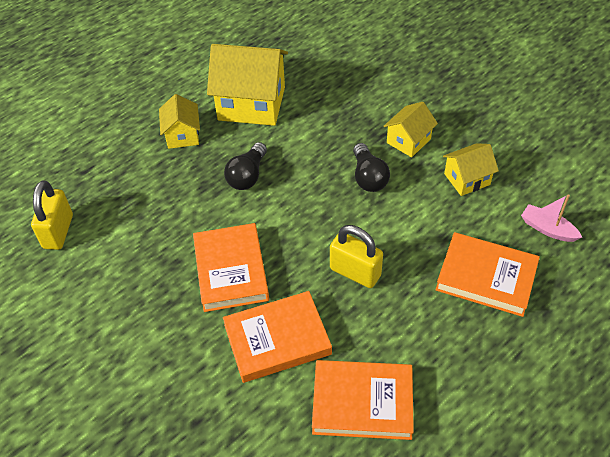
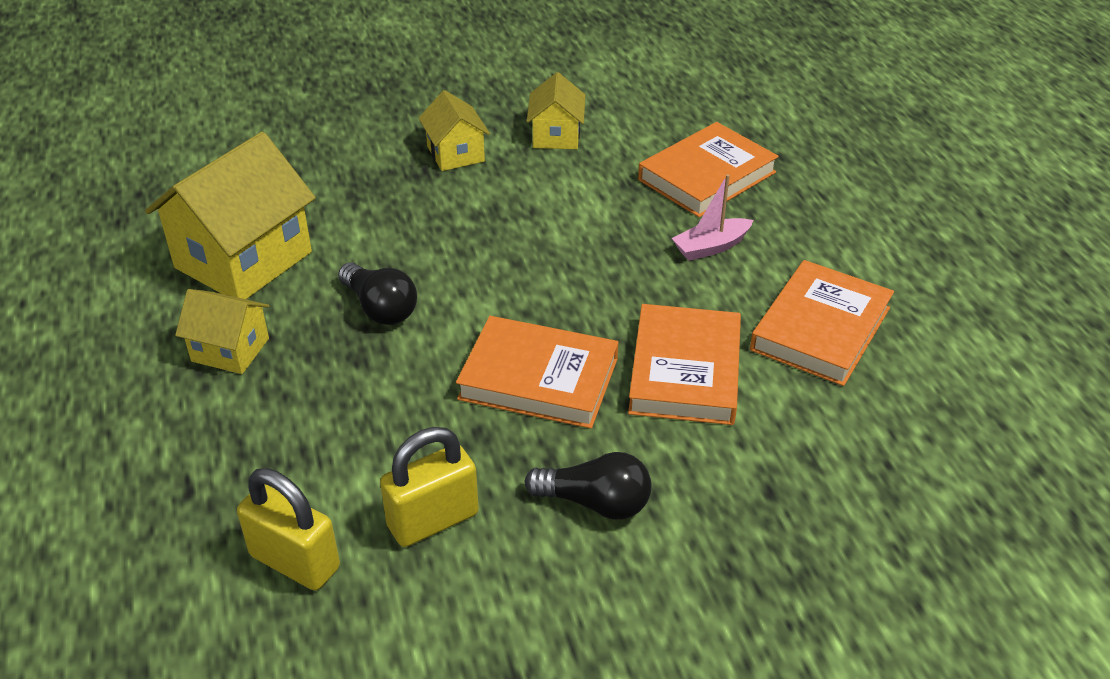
camera: 65 degrees left, 10 degrees down
yellow padlock [330,225,383,288] -> yellow padlock moved to [380,427,479,547]
black light bulb [353,143,390,192] -> black light bulb moved to [524,452,652,520]
pink boat [521,194,582,242] -> pink boat moved to [672,174,753,261]

